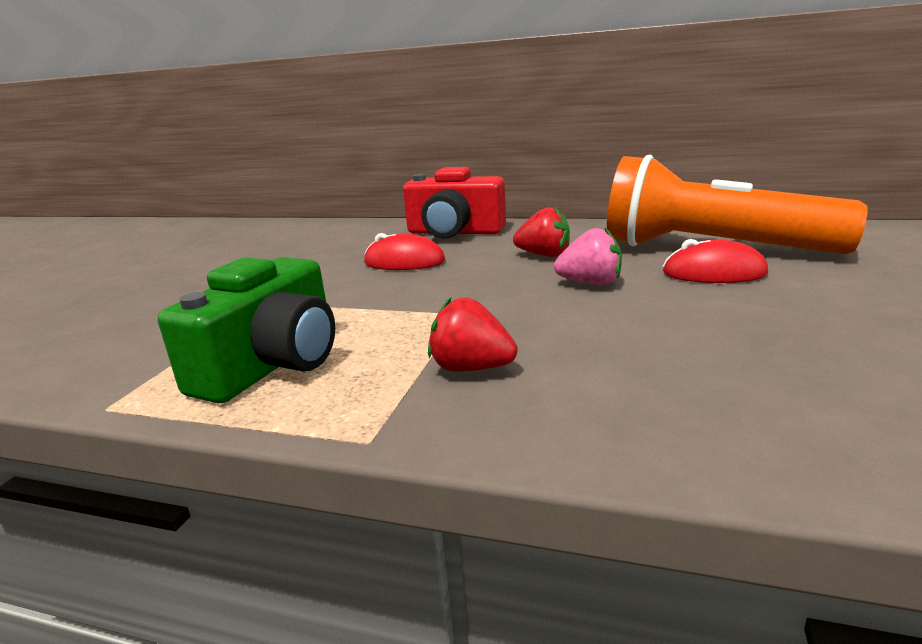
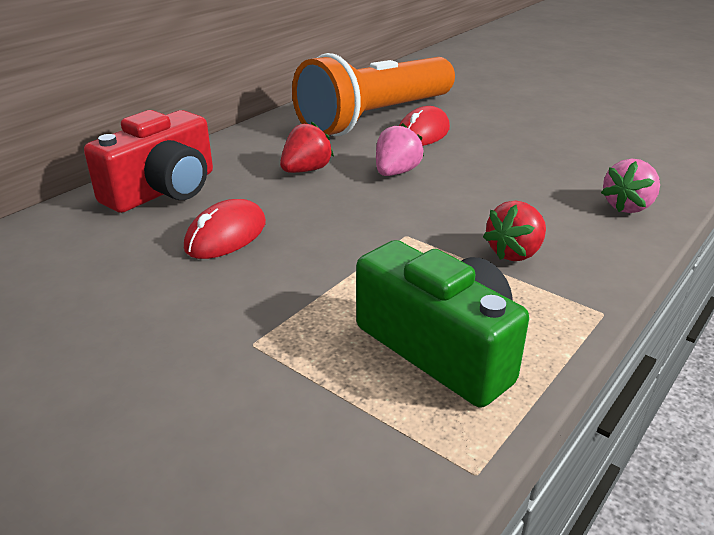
camera: 70 degrees left, 10 degrees up
none -> pink strawberry [601,159,660,213]

